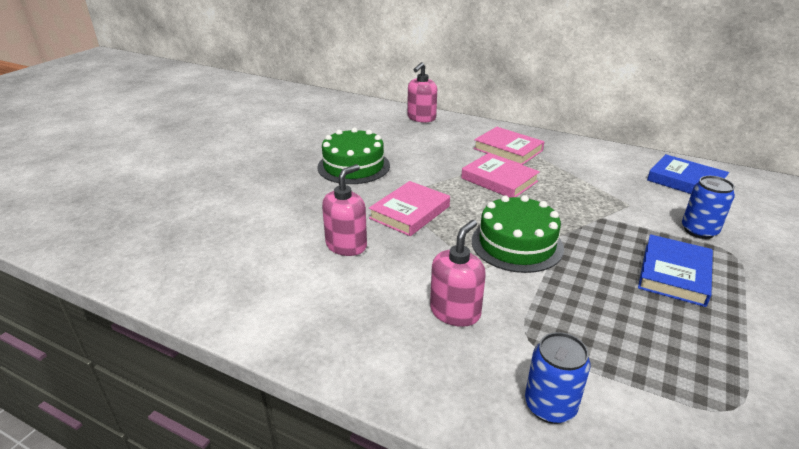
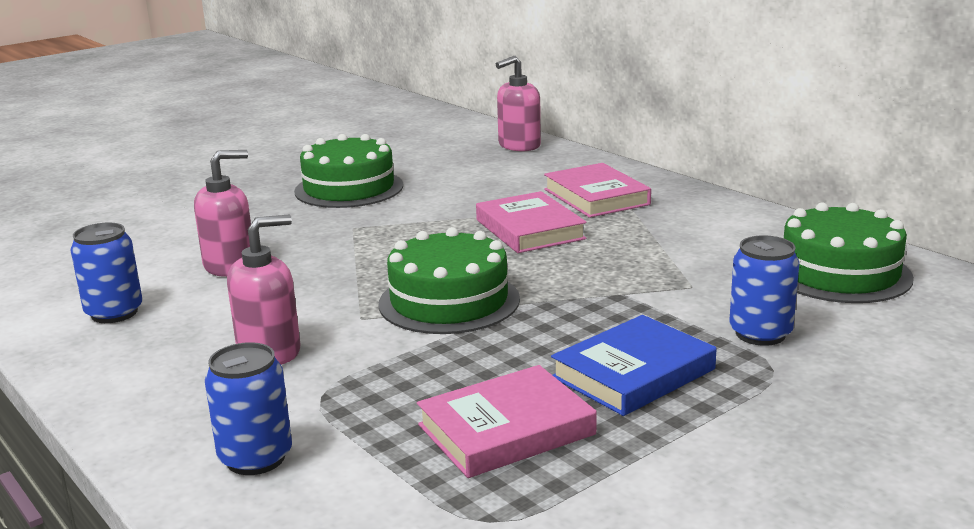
camera: 25 degrees right, 10 degrees down
pink book [369,181,450,236] -> pink book moved to [417,365,597,478]
blue book [647,154,729,194] -> green cake [784,202,914,303]
none -> blue can [70,222,143,323]

